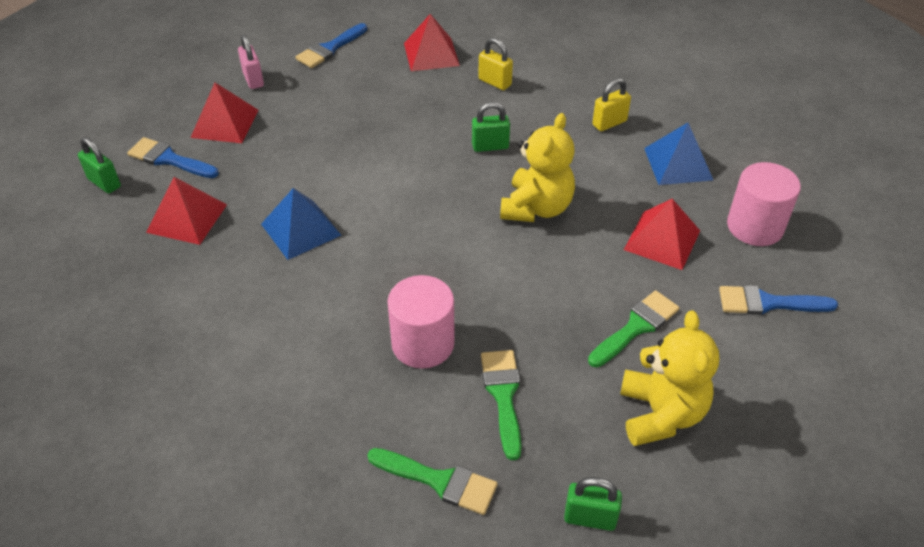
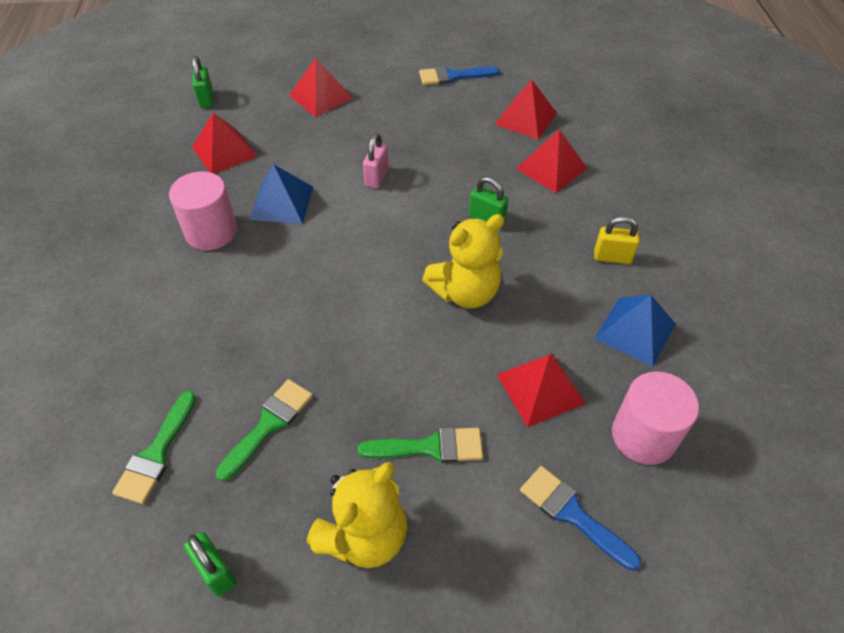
camera: 40 degrees right, 5 degrees up
blue brush [127,137,219,178] -> none
pink padlock [238,34,264,89] -> pink padlock moved to [363,133,389,188]
green brush [367,448,497,515] -> green brush turned 45 degrees clockwise [112,391,196,504]
pink cylinder [388,275,455,369] -> pink cylinder moved to [169,171,237,250]
yellow padlock [478,38,513,90] -> red pyramid [516,129,587,193]

